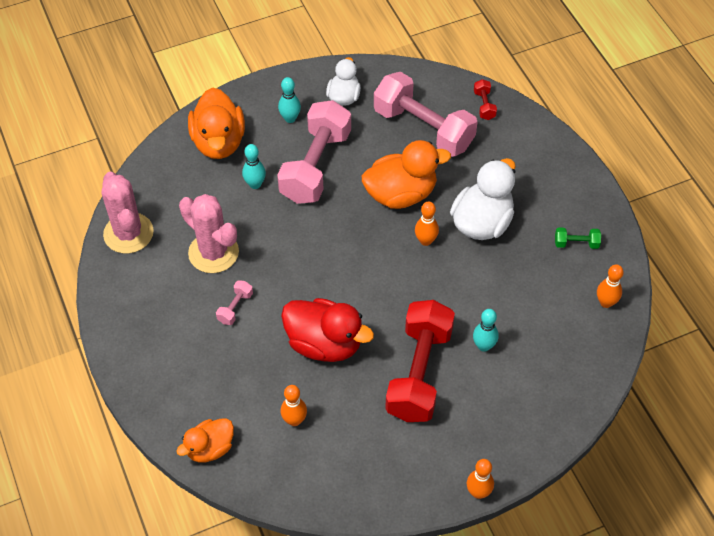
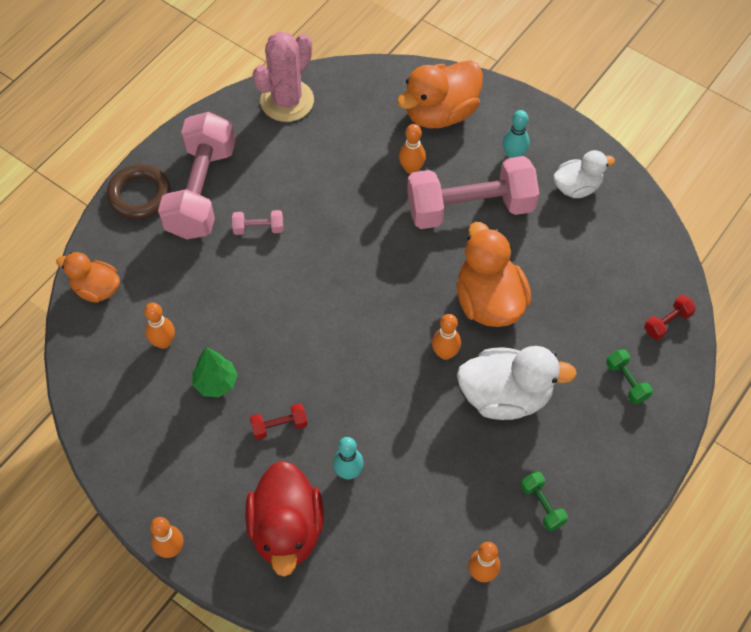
camera: 60 degrees right, 5 degrees up
pink cactus [179,194,239,273] -> none
turquoise bowling pin [242,144,266,189] -> orange bowling pin [399,124,426,174]
red duck [281,298,374,362] -> red duck moved to [245,461,324,577]
orange duck [362,140,451,209] -> orange duck turned 150 degrees counterclockwise [457,222,532,327]
pink dumbbell [374,72,477,157] -> pink dumbbell moved to [158,112,235,239]
red dumbbell [385,300,455,422] -> red dumbbell [250,403,308,440], size x0.40
none -> brown ring [107,164,171,219]
none -> green tree [192,347,238,397]
none -> green dumbbell [606,349,653,404]

